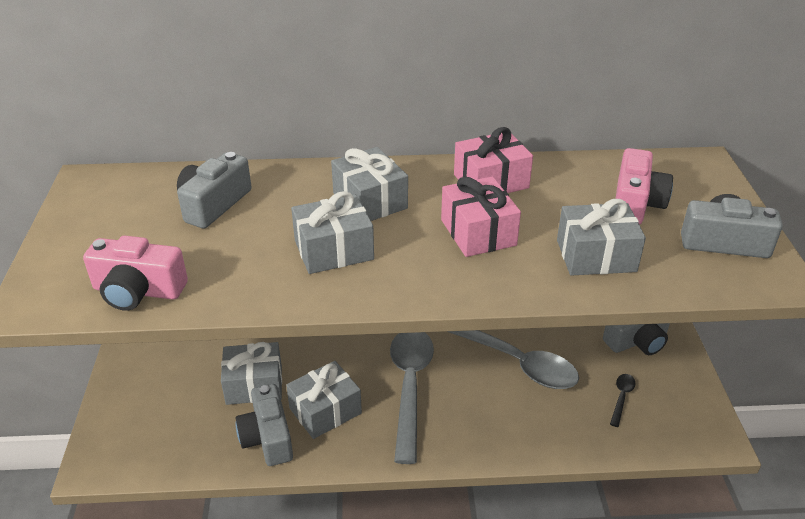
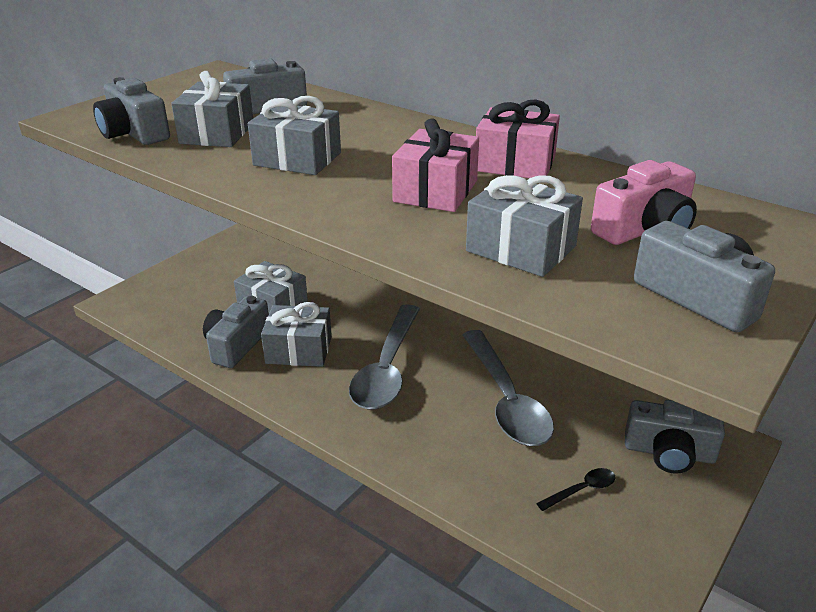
camera: 40 degrees right, 5 degrees down
pink camera [83,235,188,311] -> grey camera [93,77,170,145]
grey gift [331,147,408,221] -> grey gift moved to [171,71,253,147]
grey spoon [390,332,434,464] -> grey spoon turned 150 degrees clockwise [349,304,420,410]

